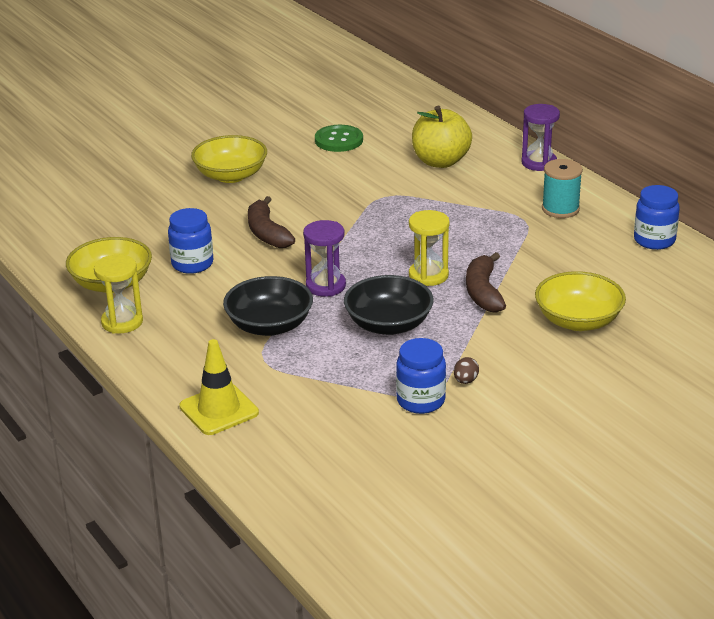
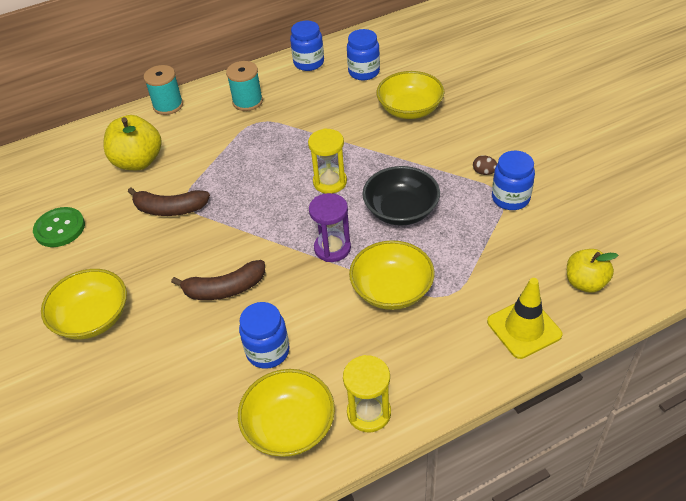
camera: 80 degrees left, 15 degrees up
black bowl [223,276,313,336] -> yellow bowl [349,240,435,310]
brown banana [466,252,506,313] -> brown banana moved to [128,188,210,216]
purple hourglass [522,104,560,171] -> turquoise spool [144,65,183,115]
none -> blue jar [347,29,380,80]
none -> yellow apple [567,249,618,293]

